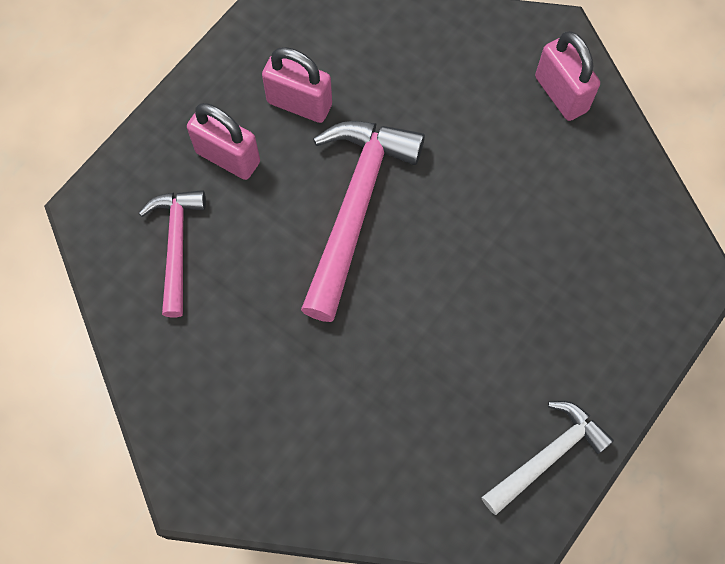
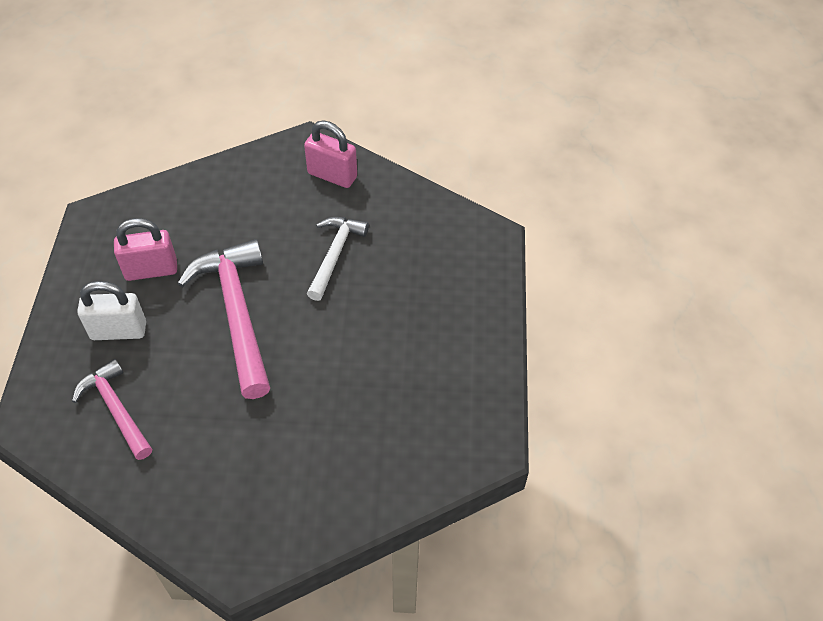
camera: 35 degrees left, 15 degrees down
pink padlock [187,103,260,180] -> white padlock [77,281,146,340]
white hammer [481,401,614,515] -> white hammer moved to [307,217,369,301]

